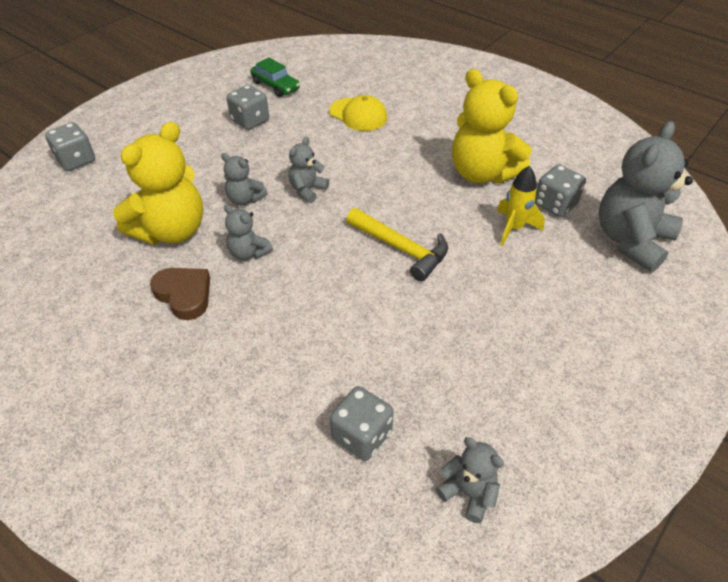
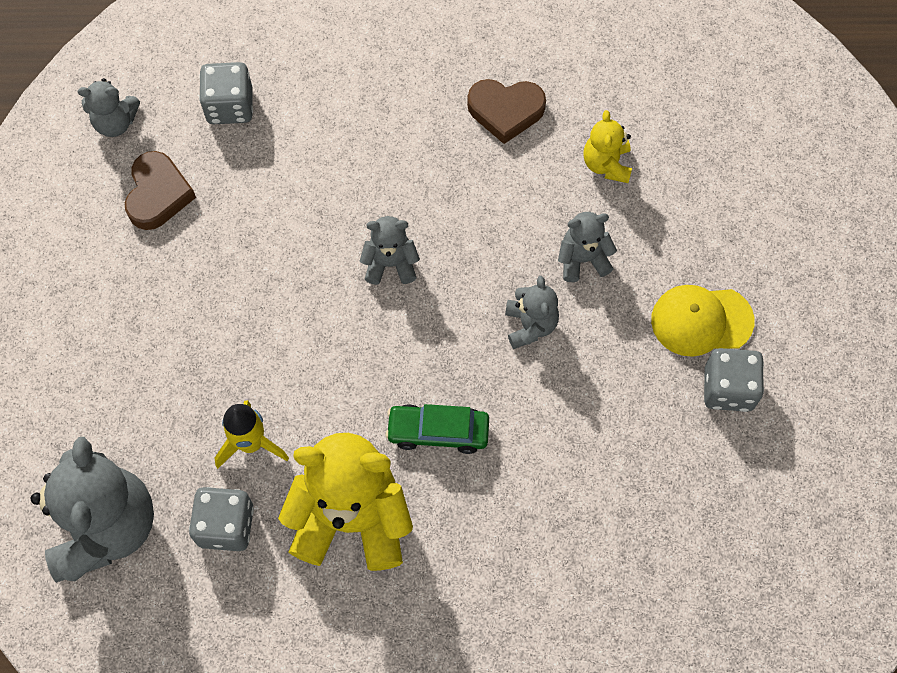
camera: 140 degrees right, 20 degrees up
grey dice [45,122,95,171] -> none
yellow teddy bear [113,122,203,245] -> yellow teddy bear [583,110,632,183], size x0.49
grey teddy bear [224,205,273,260] -> grey teddy bear moved to [360,216,420,285]
green car [250,57,300,97] -> green car moved to [385,404,489,454]
yellow cap [329,95,387,131] -> yellow cap moved to [651,285,754,357]
yellow hammer [346,208,448,282] -> none
none -> brown heart [125,151,196,230]

